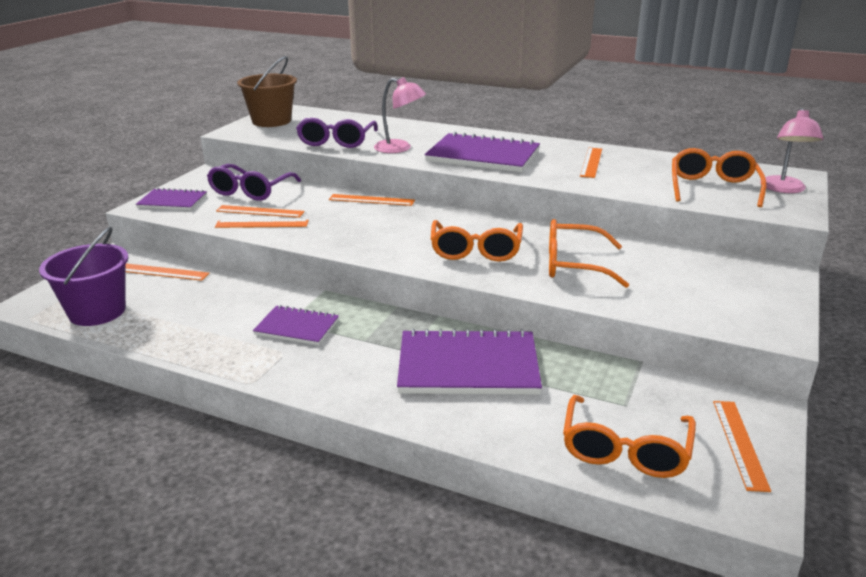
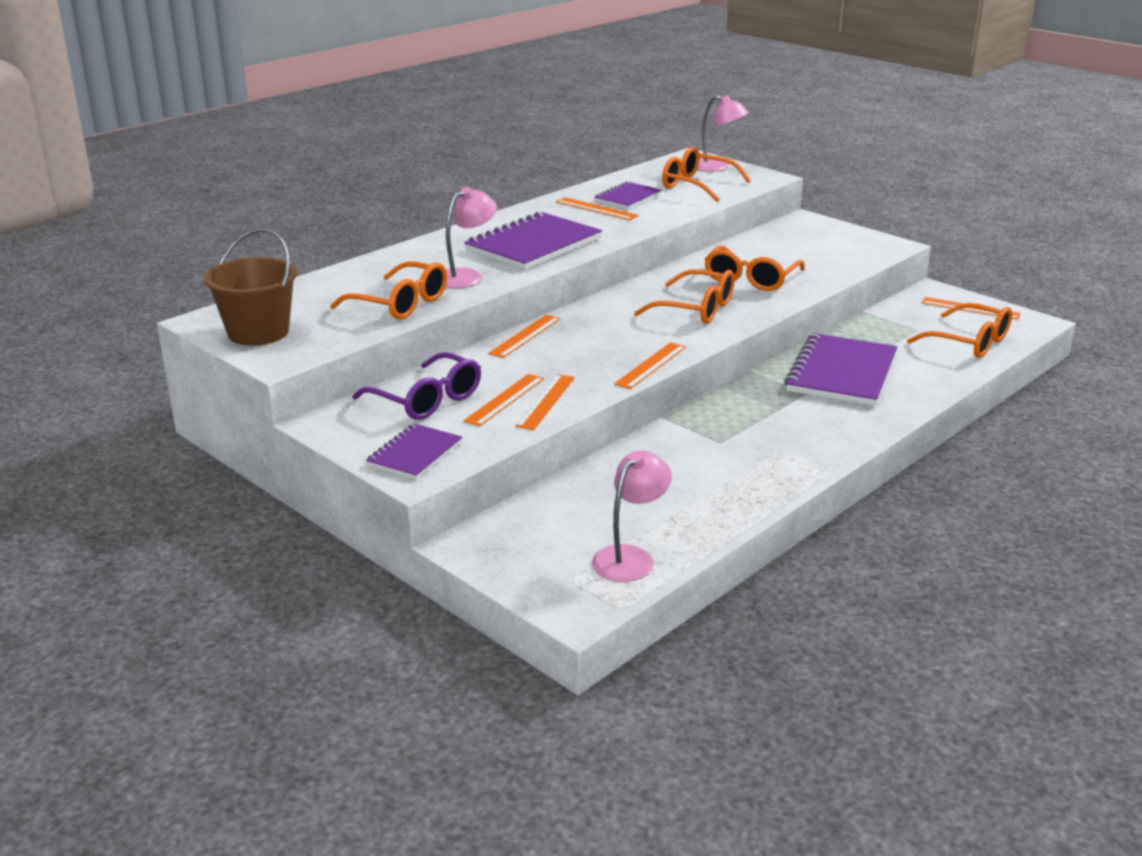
camera: 70 degrees left, 0 degrees up
purple bucket [39,226,129,326] -> pink lamp [592,451,672,582]
orange ruler [125,263,209,281] -> orange ruler moved to [614,342,686,389]
purple notebook [253,305,339,345] -> purple notebook moved to [594,181,662,209]
purple glasses [296,118,378,148] -> orange glasses [330,261,447,319]

